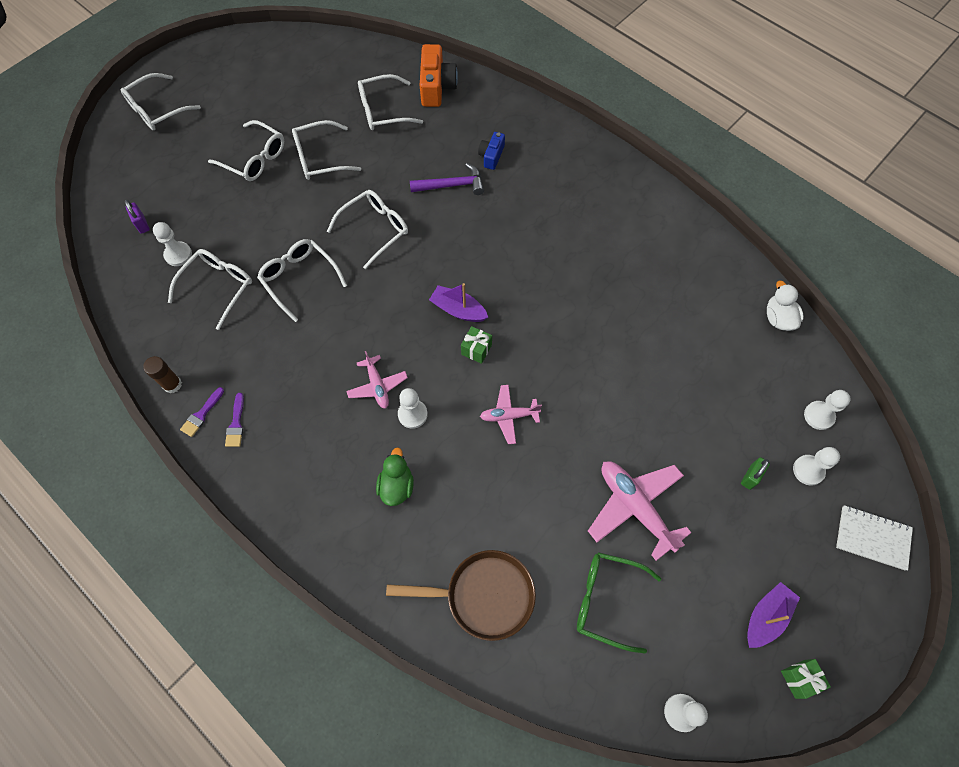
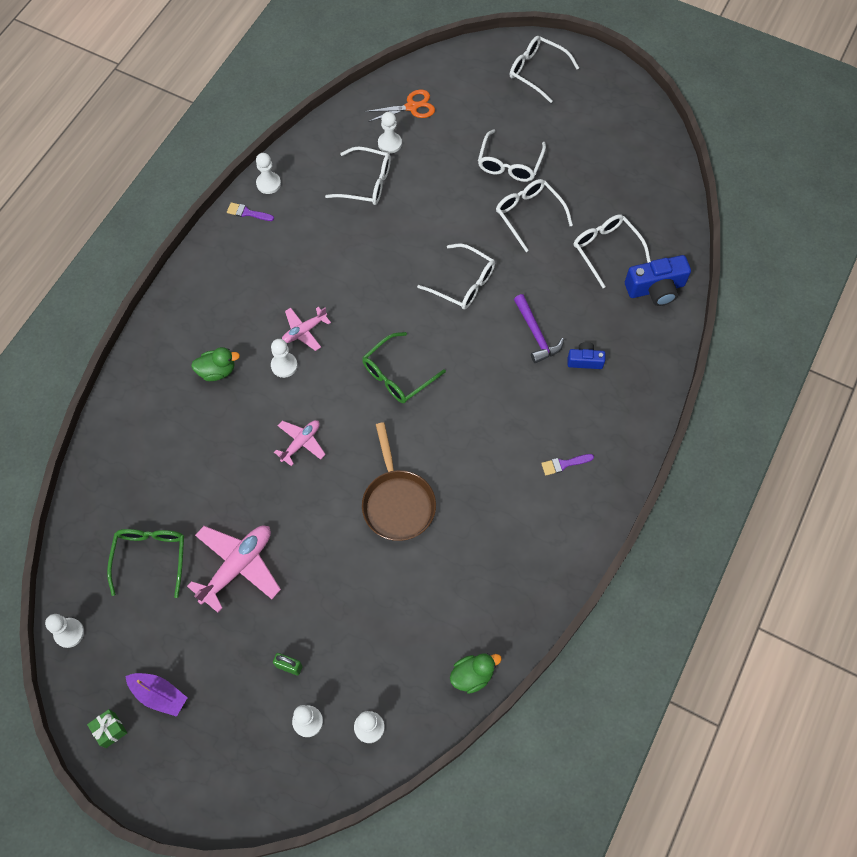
camera: 75 degrees right, 0 degrees up
purple padlock [125,200,150,234] -> orange scissors [365,89,435,122]
brown glue stick [143,356,182,393] -> white pawn [256,153,281,194]
purple brush [225,393,244,447] -> purple brush moved to [541,454,594,475]
white glasses [257,239,347,322] -> none
brown pan [386,550,536,641] -> brown pan moved to [362,422,436,541]
orange camera [420,44,458,107] -> blue camera [625,255,691,306]
purple boat [429,283,489,322] -> green glasses [362,332,446,403]
green gift [461,326,492,364] -> none
pink plane [480,385,542,444] -> pink plane turned 60 degrees clockwise [274,420,326,466]
white duck [767,281,804,331] -> green duck [450,653,502,694]
white notebook [836,505,913,571] -> none

